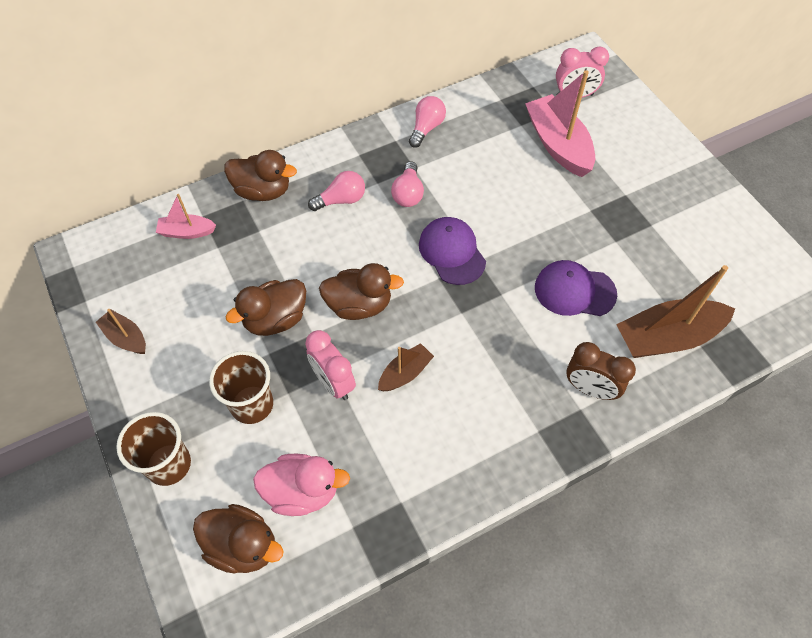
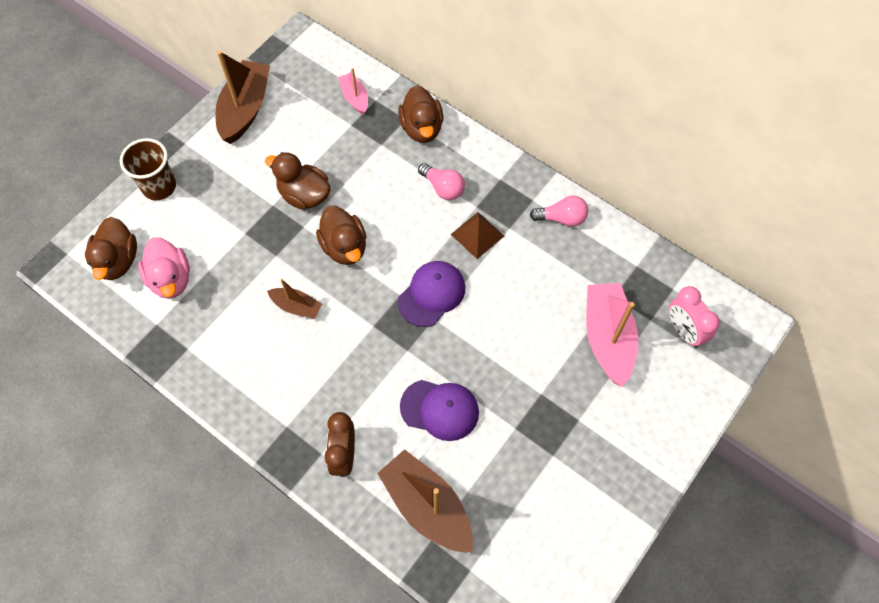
camera: 65 degrees right, 5 degrees up
brown boat [96,309,146,354] -> brown boat [216,51,270,144], size x1.89
brown cup [209,351,273,424] -> none
pink clock [305,330,356,400] -> none
pink light bulb [391,161,424,207] -> brown pyramid [451,212,504,259]
pink boat [525,70,595,177] -> pink boat turned 45 degrees counterclockwise [586,283,638,387]
purple cap [535,260,617,316] -> purple cap turned 120 degrees clockwise [400,380,479,441]

